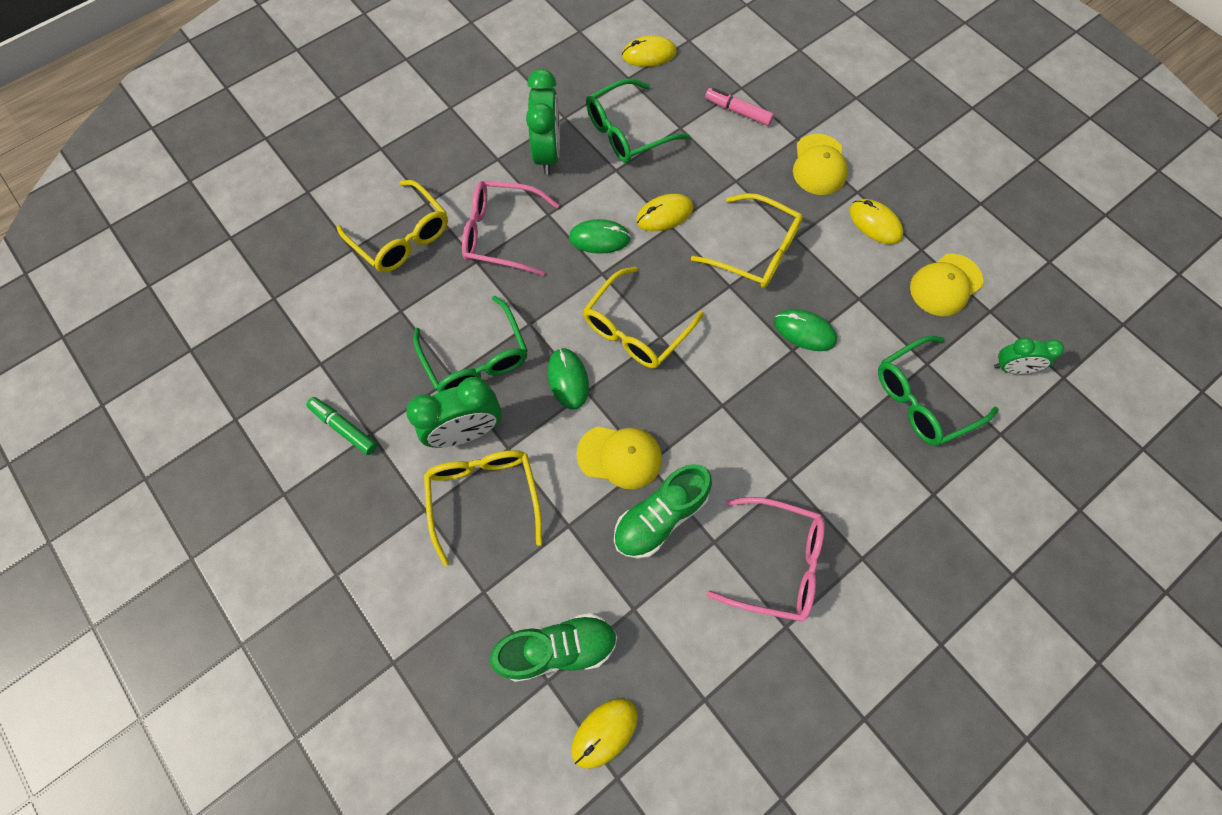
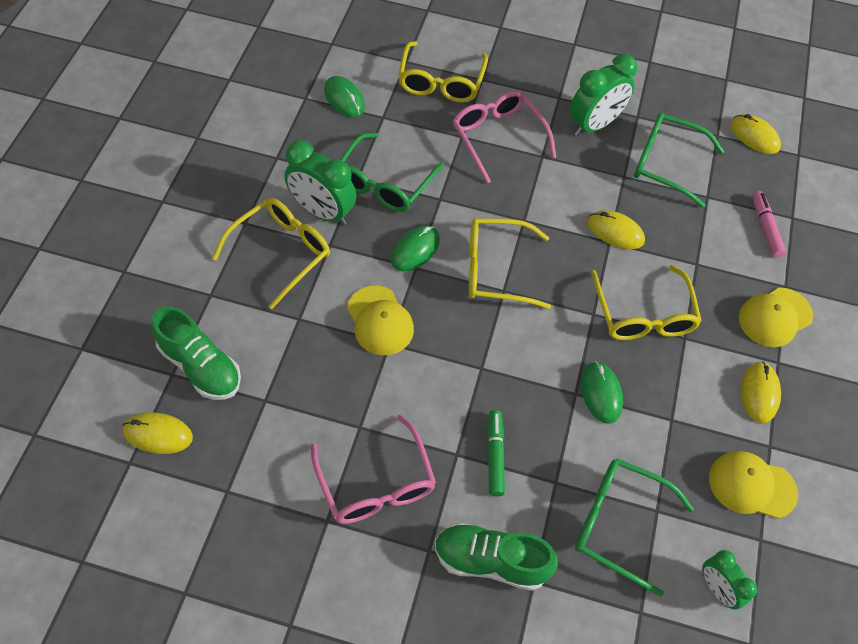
camera: 50 degrees right, 10 degrees down
green marker [306,397,377,455] -> green marker moved to [487,410,505,497]
green mouse [569,219,631,254] -> green mouse moved to [324,76,365,117]
green shoe [614,464,712,559] -> green shoe moved to [435,523,558,591]

